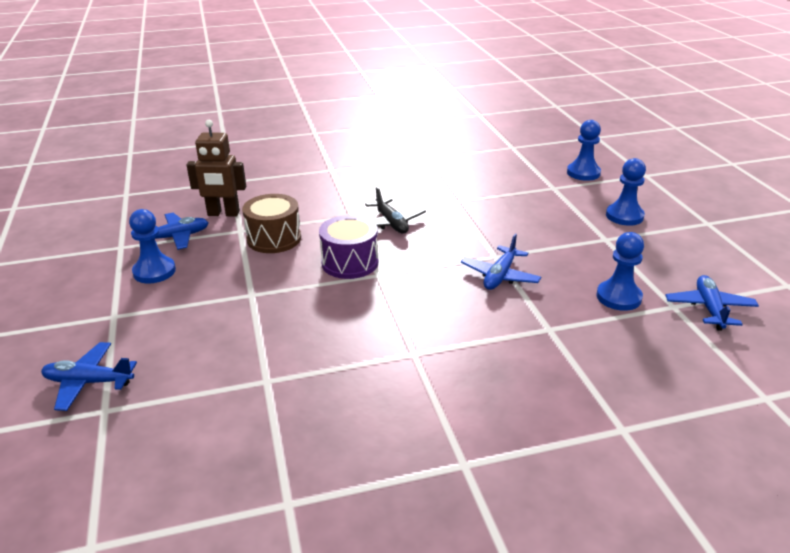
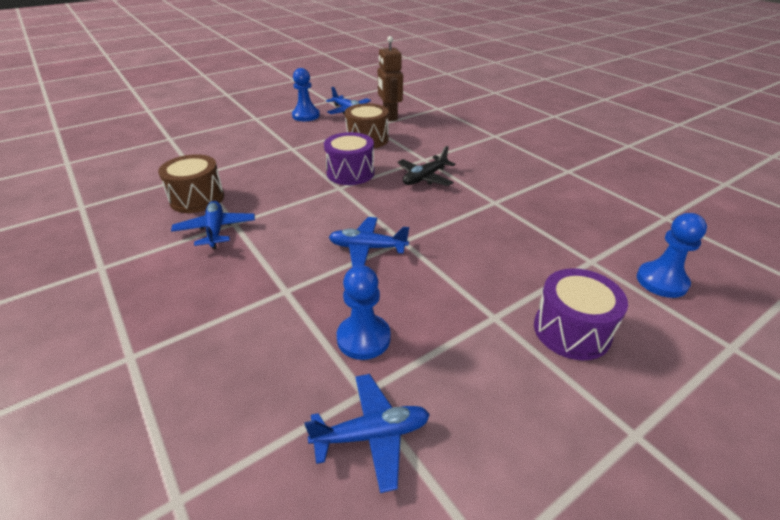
camera: 70 degrees right, 5 degrees up
blue plane [41,342,137,411] -> blue plane moved to [171,201,255,249]
blue pawn [606,158,646,226] -> purple drum [534,268,628,360]
none -> brown drum [158,154,224,213]

